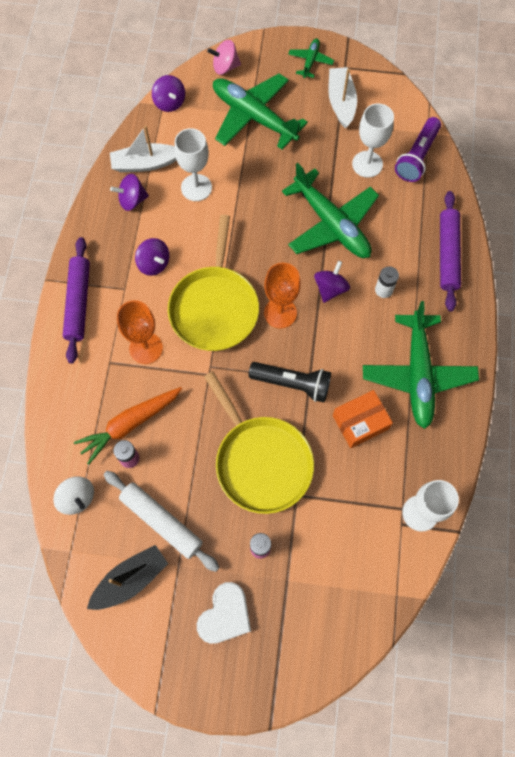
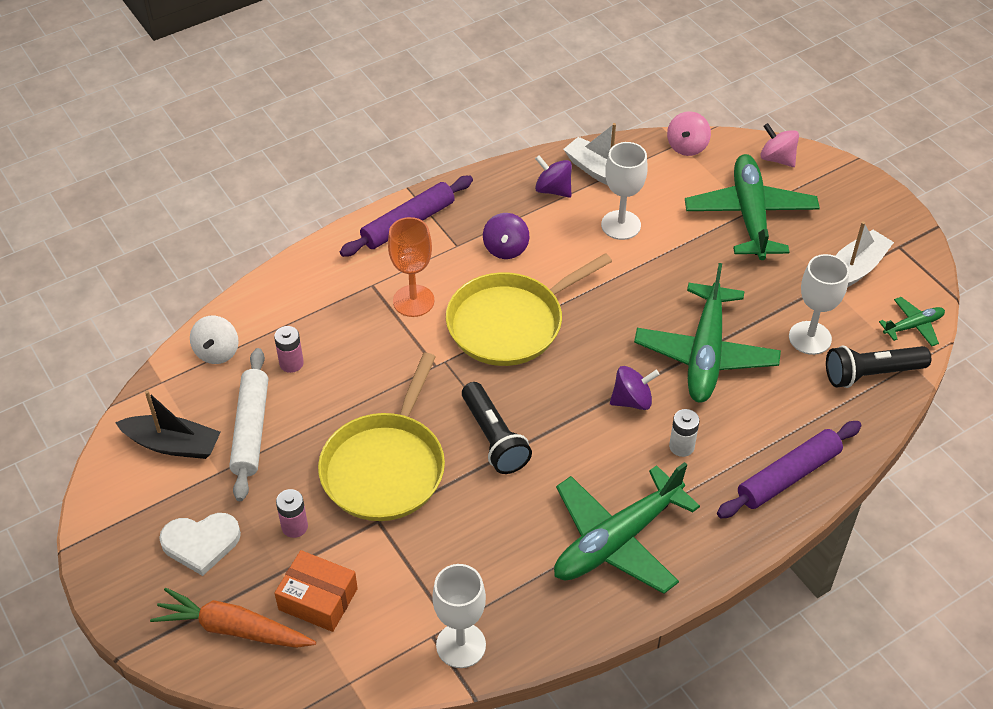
camera: 50 degrees right, 20 degrees down
orange carrot [74,387,182,465] -> orange carrot moved to [150,588,316,648]
purple spinning top [152,75,185,112] -> pink spinning top [667,111,711,156]
orange goblet [264,263,301,329] -> none
green plane [288,38,334,78] -> green plane moved to [879,297,945,347]
orange box [333,390,393,448] -> orange box moved to [275,550,358,632]
purple flashlight [395,117,441,182] -> black flashlight [826,345,931,388]

